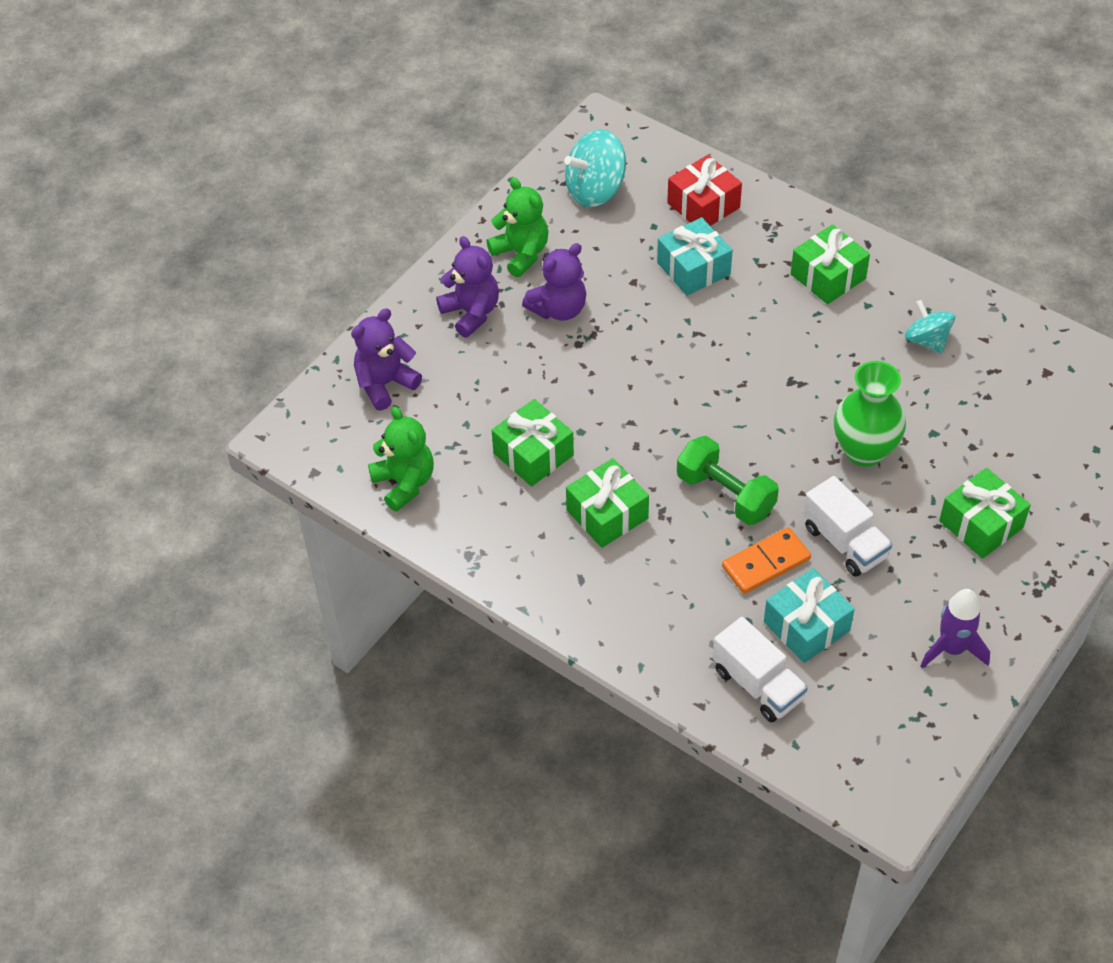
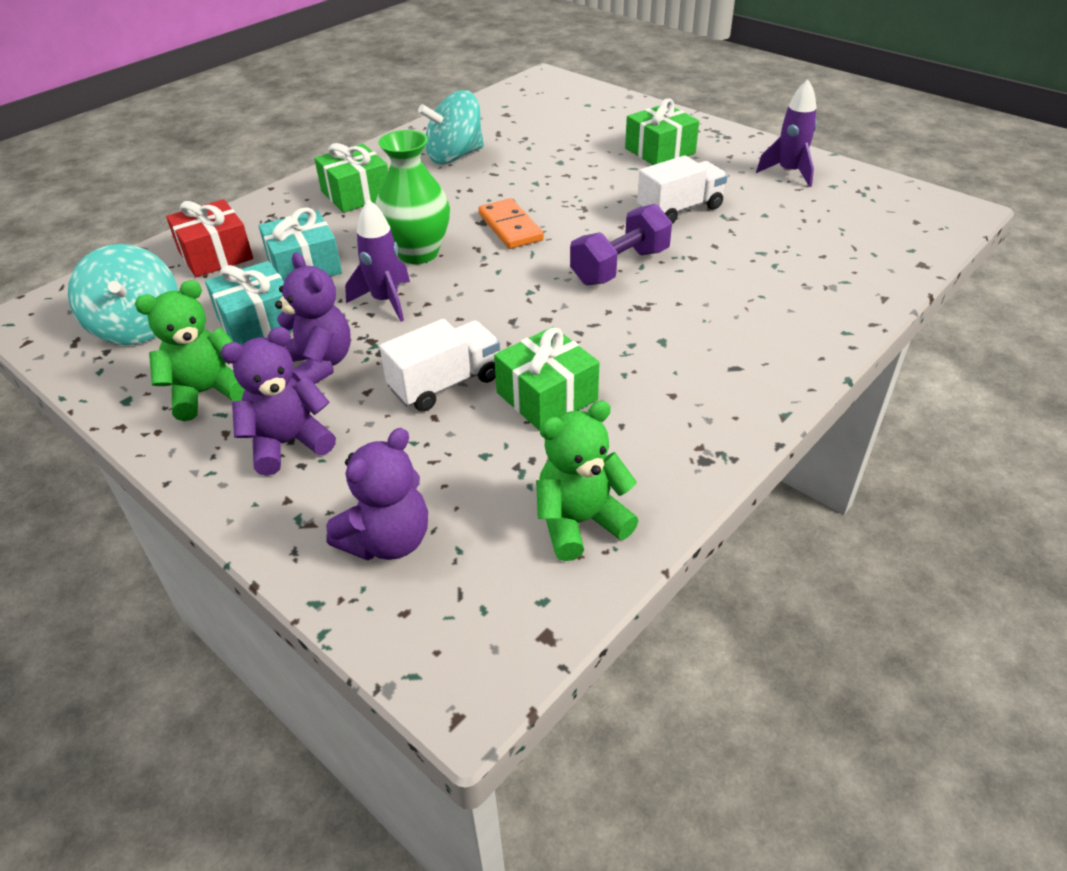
camera: 85 degrees left, 10 degrees down
purple teddy bear [351,308,422,410] -> purple teddy bear turned 105 degrees counterclockwise [326,428,428,560]
green gift [566,458,649,548] -> none
green dumbbell [677,436,779,525] -> purple dumbbell [570,204,672,285]
white truck [713,617,808,722] -> white truck moved to [379,319,500,412]
orange domino [722,527,811,594] -> orange domino moved to [478,198,544,249]
turquoise gift [764,568,855,663] -> turquoise gift moved to [205,261,293,345]
green vase [834,361,906,467] -> green vase moved to [375,130,450,264]
turquoise spinning top [905,300,955,354] -> turquoise spinning top [418,90,484,164], size x1.55
none -> purple rocket [345,199,410,322]

